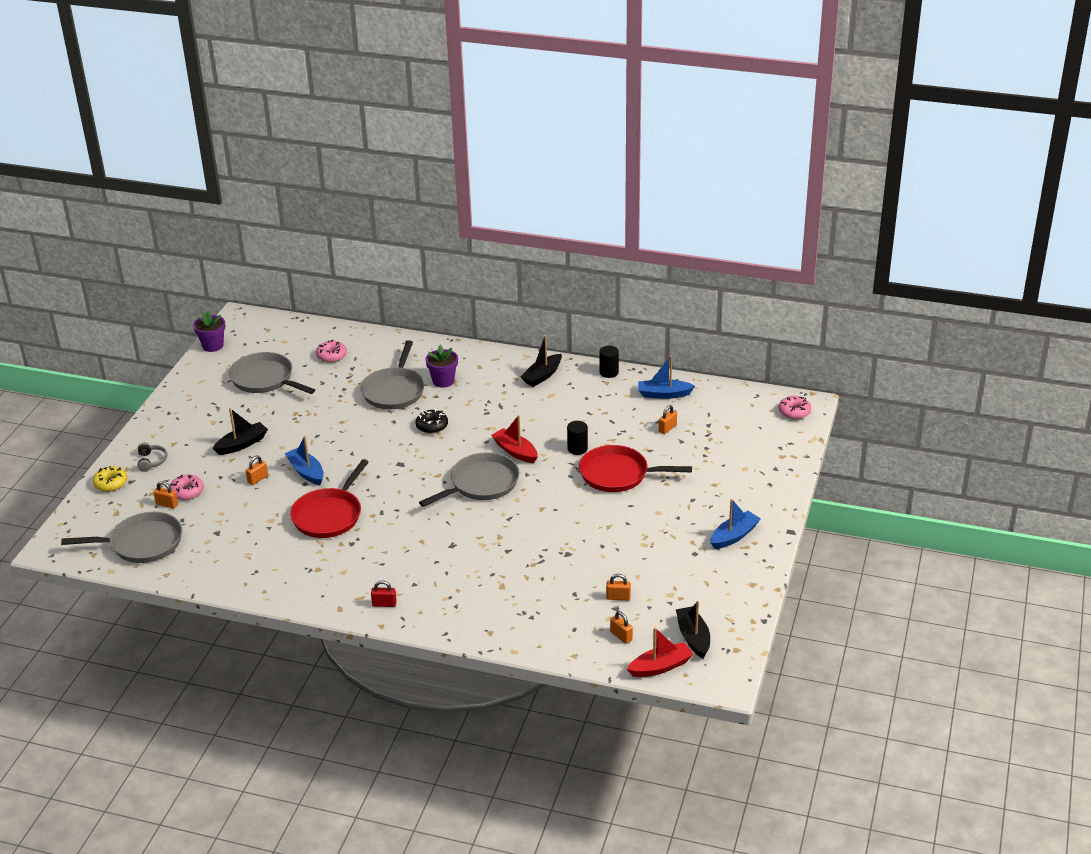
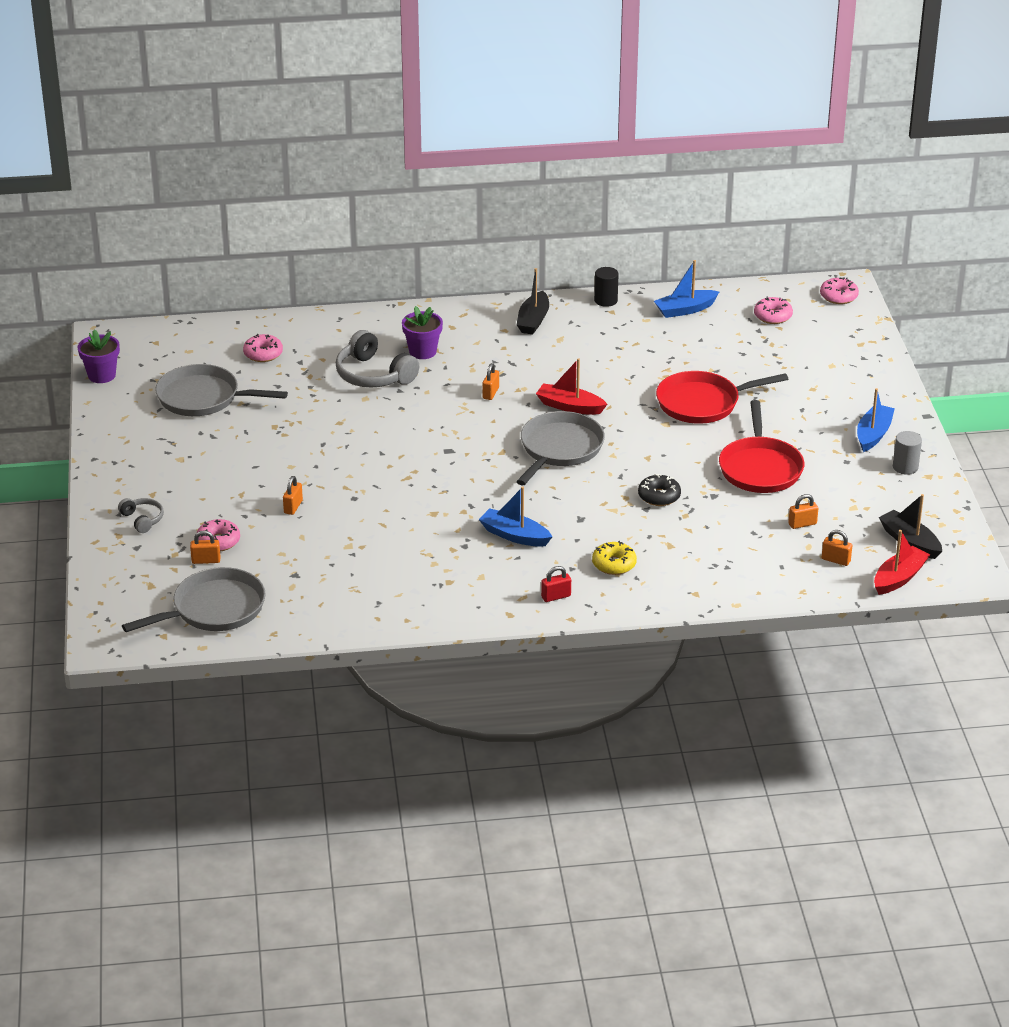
camera: 25 degrees left, 0 degrees up
yellow donut [92,466,127,492] -> yellow donut moved to [592,541,637,575]
black boat [212,408,268,455] -> none
blue boat [284,436,324,485] -> blue boat moved to [479,486,552,547]
red pan [290,459,369,538] -> red pan moved to [719,400,804,493]
grey pan [361,340,425,409] -> grey headphones [336,330,419,388]
black donut [415,409,448,434] -> black donut moved to [638,474,681,506]
black cylinder [567,421,588,455] -> none
orange padlock [659,405,677,434] -> orange padlock moved to [483,363,499,400]
none -> pink donut [754,296,793,324]
none -> grey cylinder [893,431,922,475]

